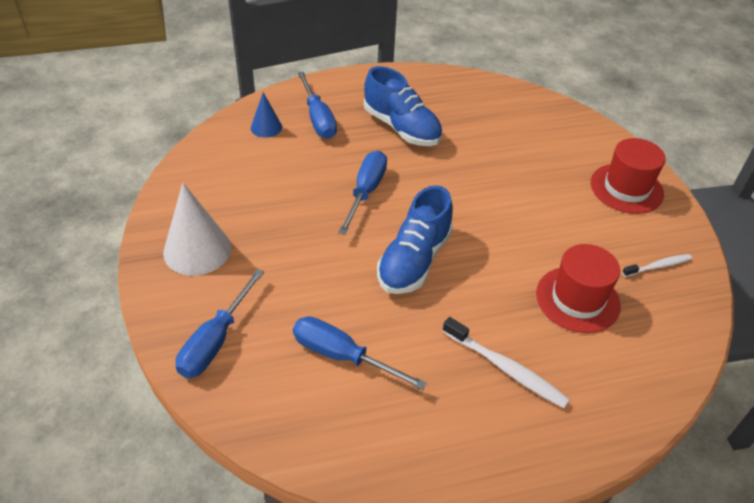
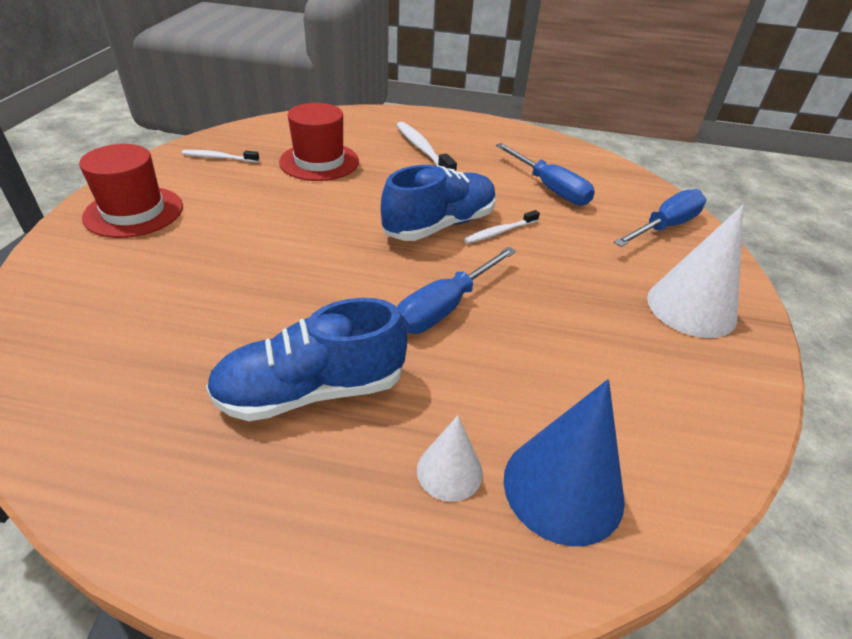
camera: 155 degrees left, 5 degrees down
blue cone [251,92,282,138] -> blue cone [503,379,625,546], size x1.79
blue screwdriver [298,72,337,139] -> white cone [417,416,483,502]
blue shoe [364,66,442,146] -> blue shoe turned 90 degrees counterclockwise [206,298,407,421]
none -> white toothbrush [464,210,540,244]

